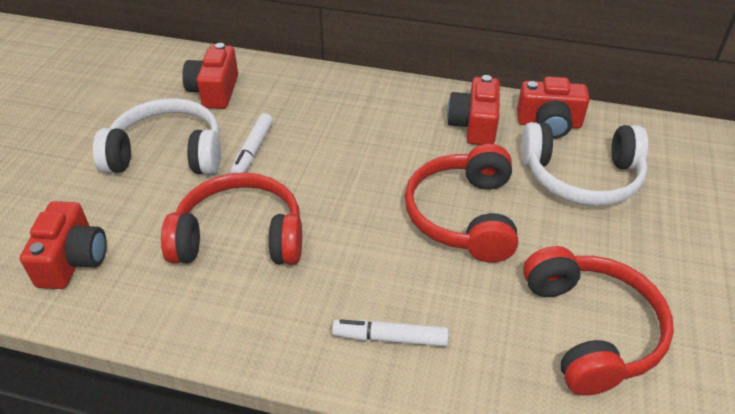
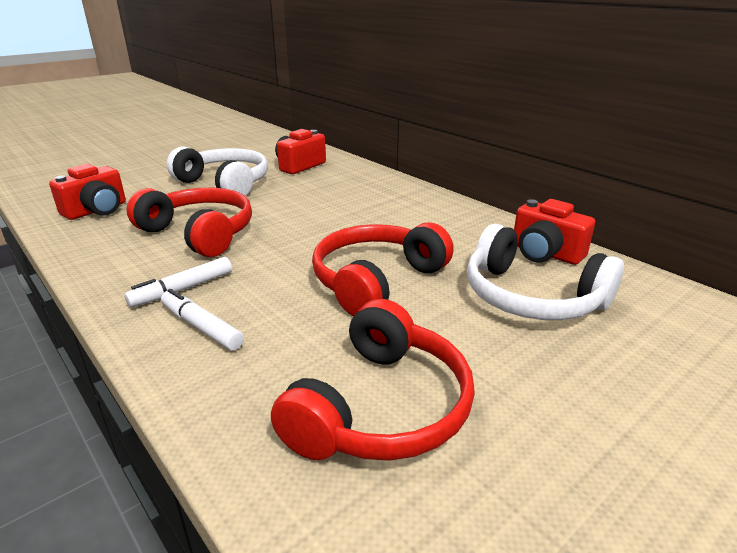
camera: 35 degrees right, 15 degrees down
white marker [230,113,273,174] -> white marker moved to [124,257,232,307]
red camera [447,75,500,145] -> none

